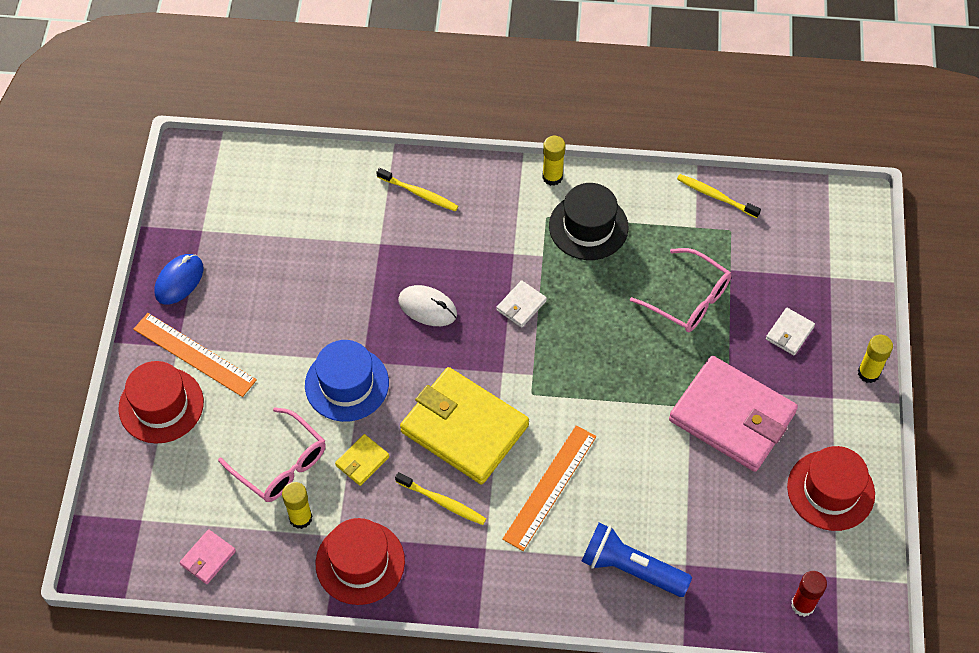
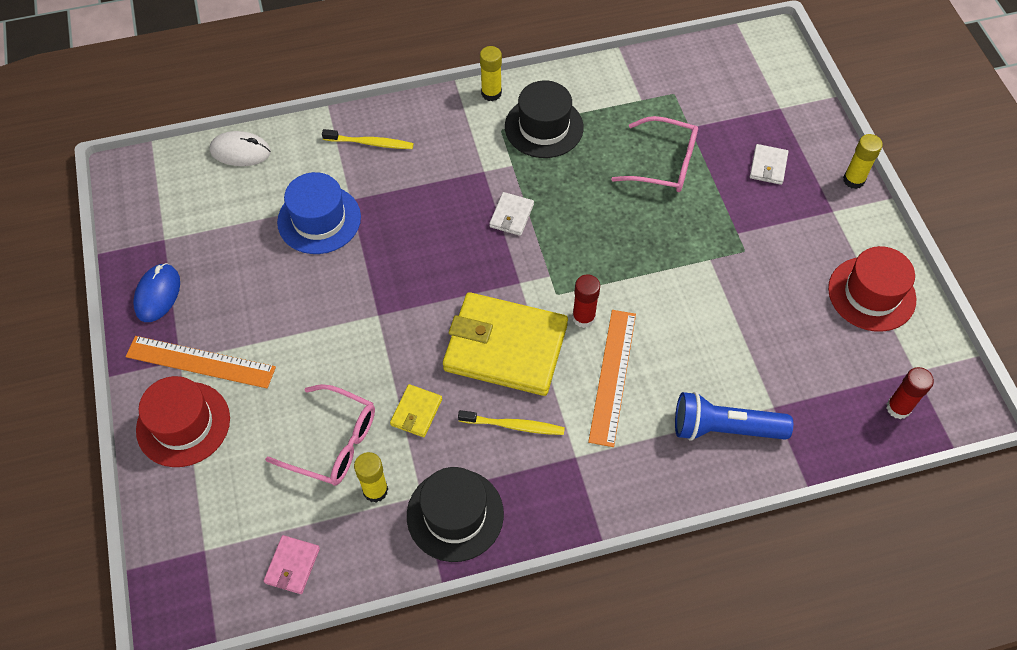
camera: 20 degrees left, 0 degrees up
blue hat [305,340,389,422] -> blue hat moved to [277,172,361,254]
red hat [315,518,405,605] -> black hat [407,467,504,562]
white mouse [398,285,457,326] -> white mouse moved to [210,131,271,166]
pink wallet [669,356,798,472] -> none
yellow toothbrush [677,174,761,218] -> none
none -> red glue stick [572,274,600,328]

